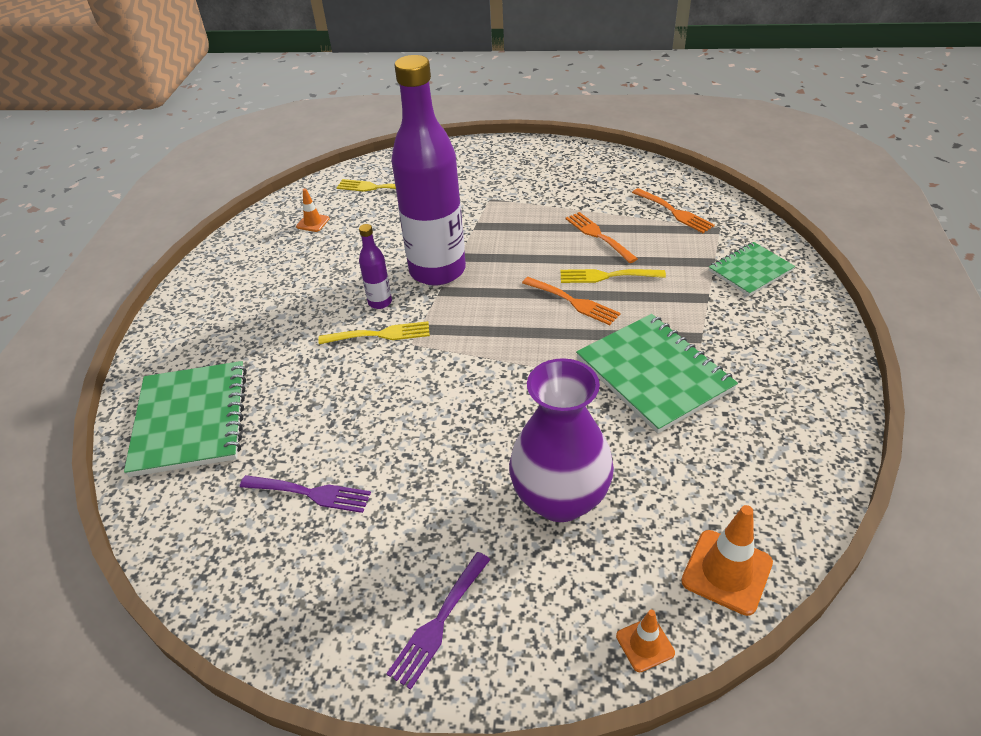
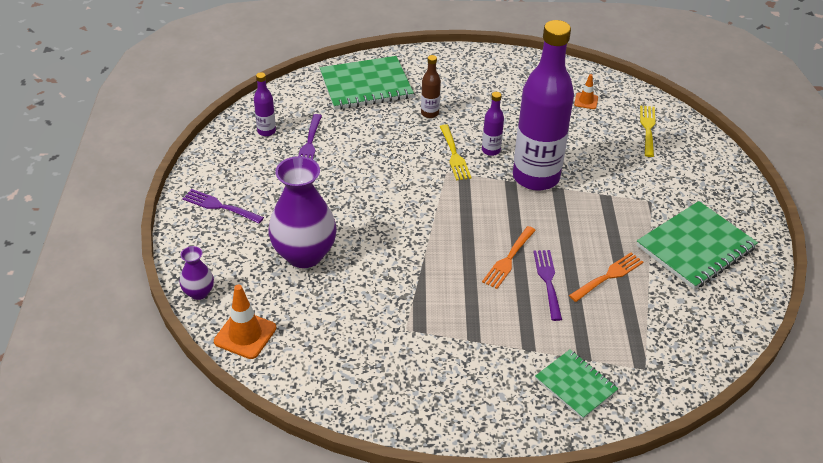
camera: 80 degrees right, 0 degrees up
yellow fork [561,269,666,283] -> purple fork [533,250,562,321]
green notebook [576,314,738,434] -> green notebook moved to [637,201,758,290]
orange traffic cone [616,610,675,672] -> purple vase [180,246,214,300]
orange fork [632,188,715,233] -> none
none -> purple bottle [254,72,276,136]
none -> brown bottle [421,55,441,118]

